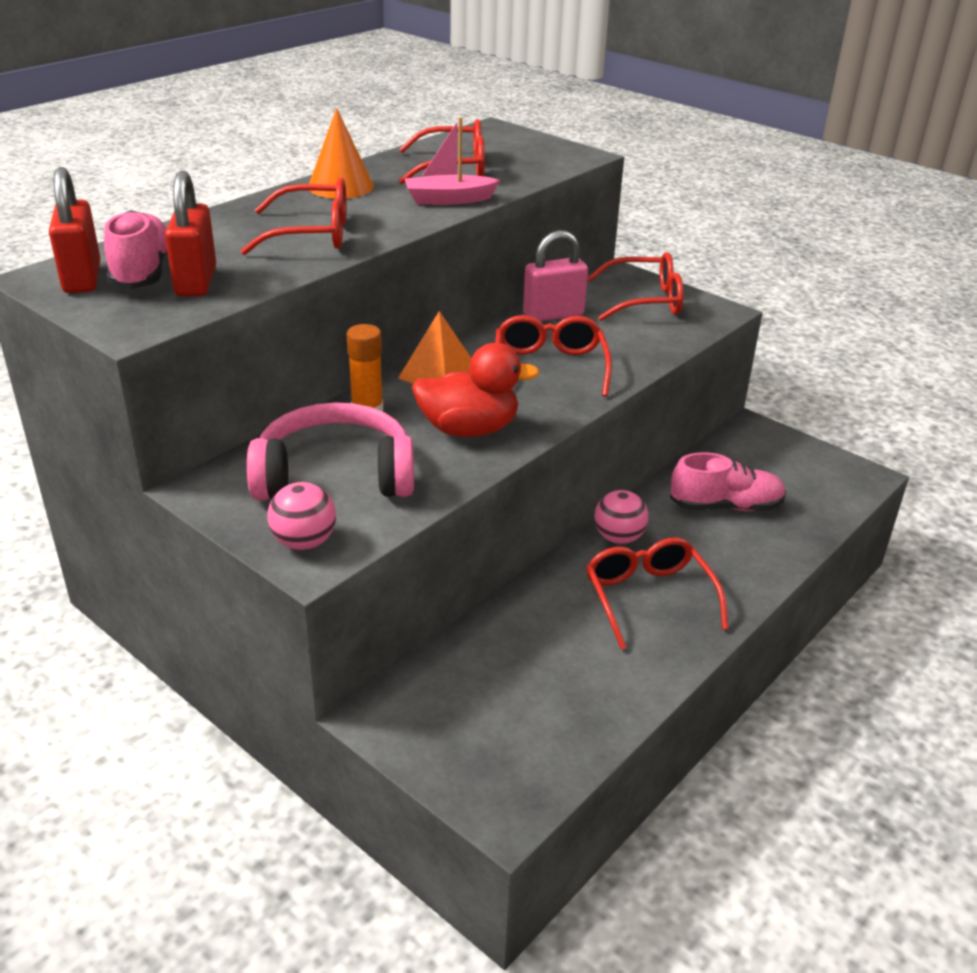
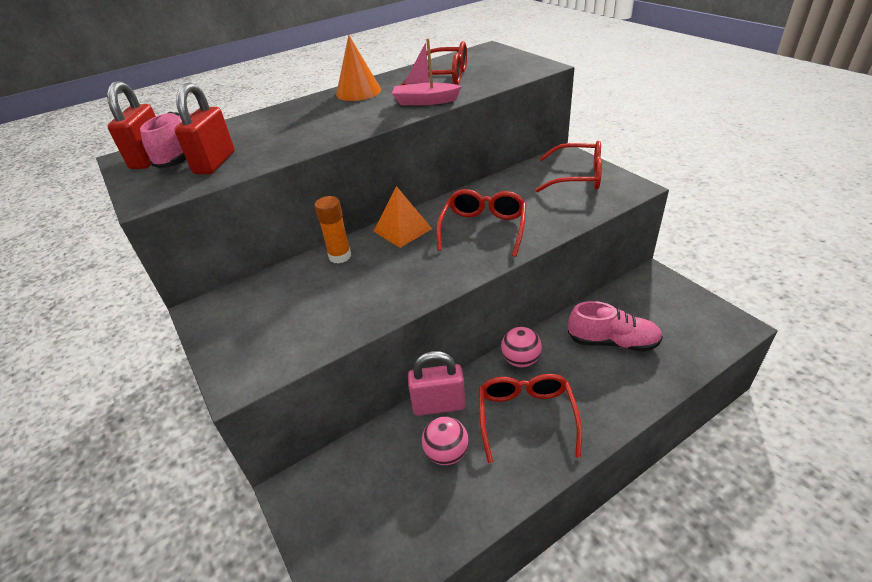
camera: 20 degrees right, 5 degrees up
red glasses [241,177,347,255] -> none
pink headphones [247,402,414,500] -> none
pink ball [267,482,336,550] -> pink ball moved to [422,416,469,465]
red duck [412,343,540,437] -> none
pink padlock [523,230,588,321] -> pink padlock moved to [408,351,466,416]

